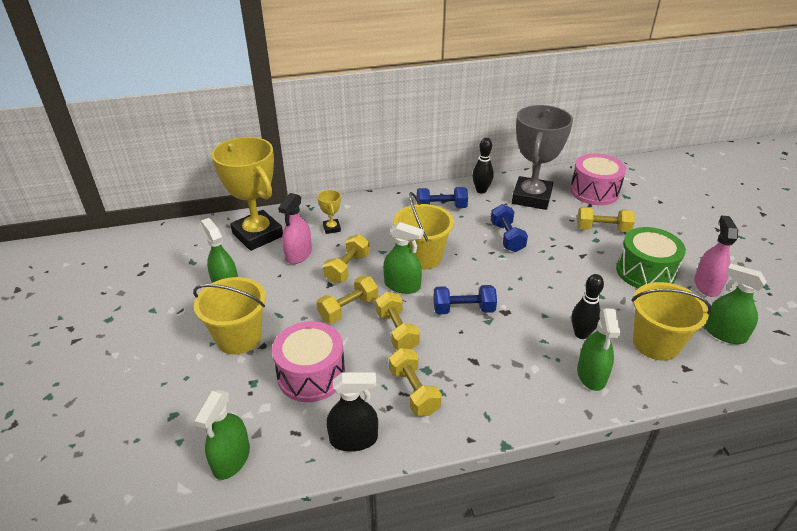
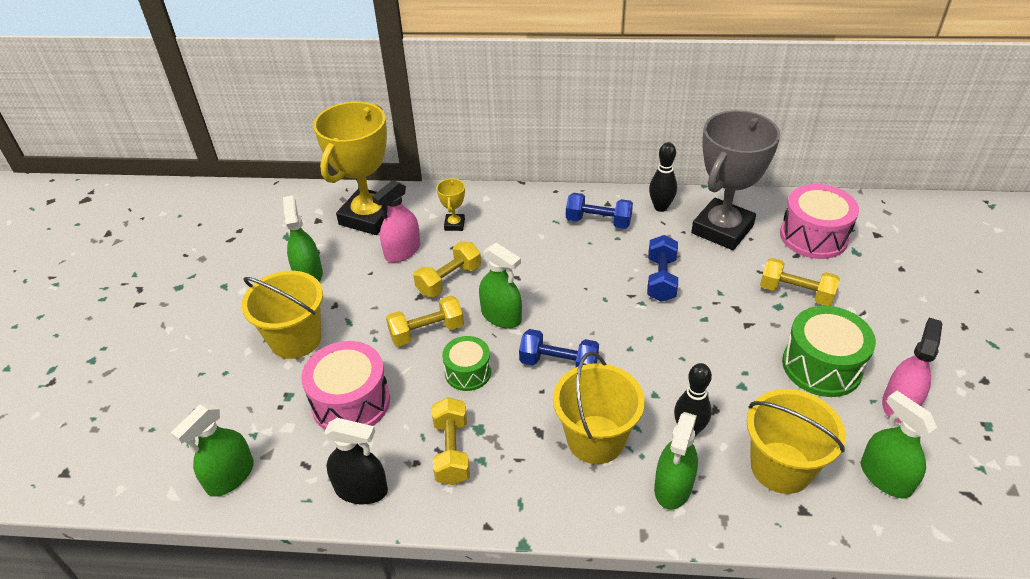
camera: 20 degrees right, 5 degrees up
yellow trophy [212,137,283,251] -> yellow trophy turned 45 degrees clockwise [313,102,388,235]
yellow dumbbell [375,292,420,350] -> green drum [442,336,491,391]
yellow bucket [394,192,454,270] -> yellow bucket moved to [553,351,645,464]

